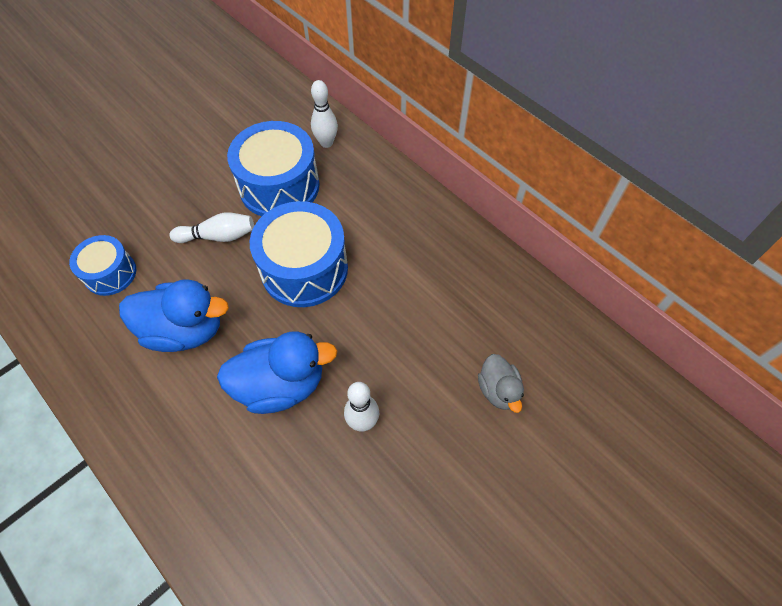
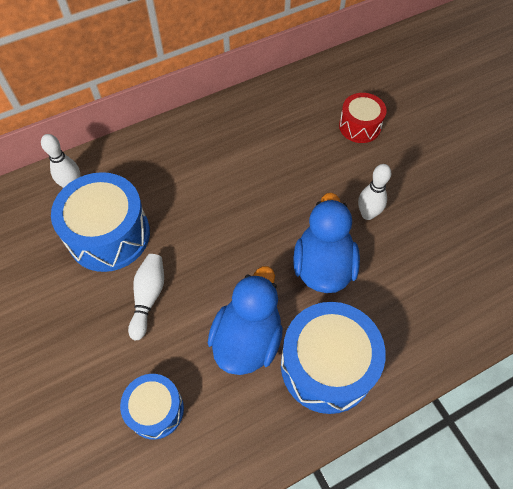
camera: 75 degrees left, 0 degrees up
blue drum [250,201,348,307] -> blue drum moved to [281,302,386,414]
grey duck [478,354,524,413] -> red drum [339,93,387,143]

